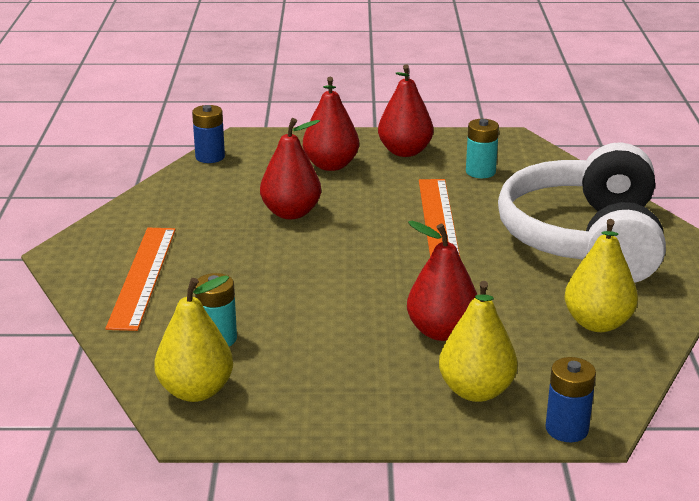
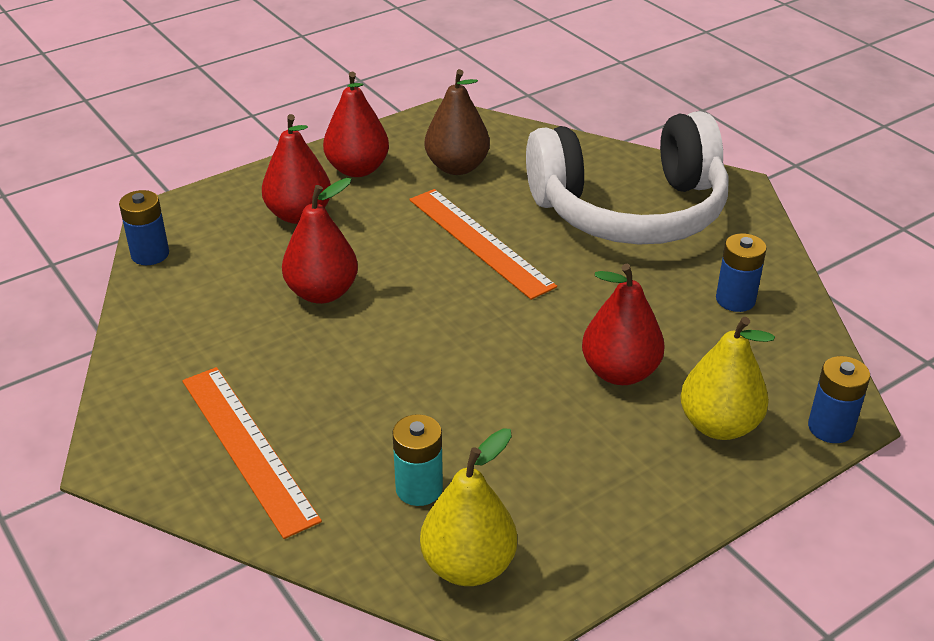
camera: 35 degrees left, 10 degrees up
turquoise battery [466,119,499,178] -> brown pear [425,69,490,175]
white headphones [498,142,666,283] -> white headphones turned 75 degrees counterclockwise [526,111,728,245]
yellow pear [564,219,638,332] -> blue battery [716,233,767,312]

